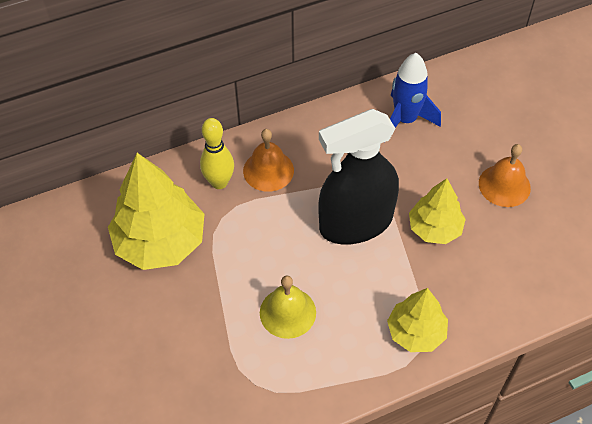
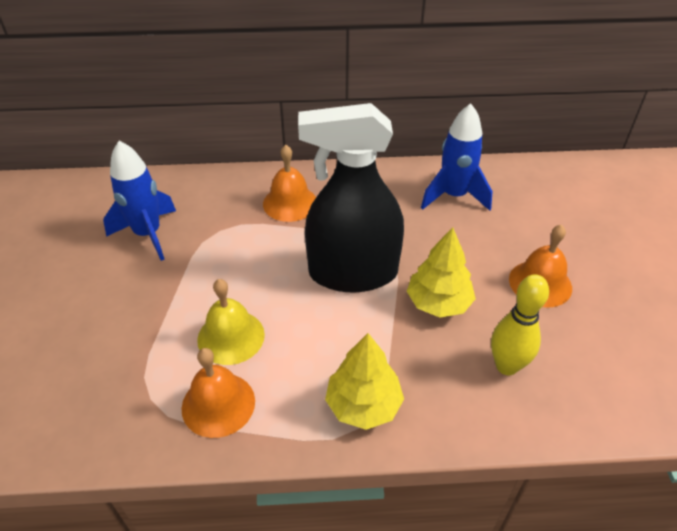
camera: 20 degrees right, 10 degrees down
yellow tree [108,153,204,270] -> blue rocket [103,141,176,261]
yellow bowling pin [200,118,234,189] -> yellow bowling pin moved to [491,274,549,375]
none -> orange bell [182,348,255,438]

